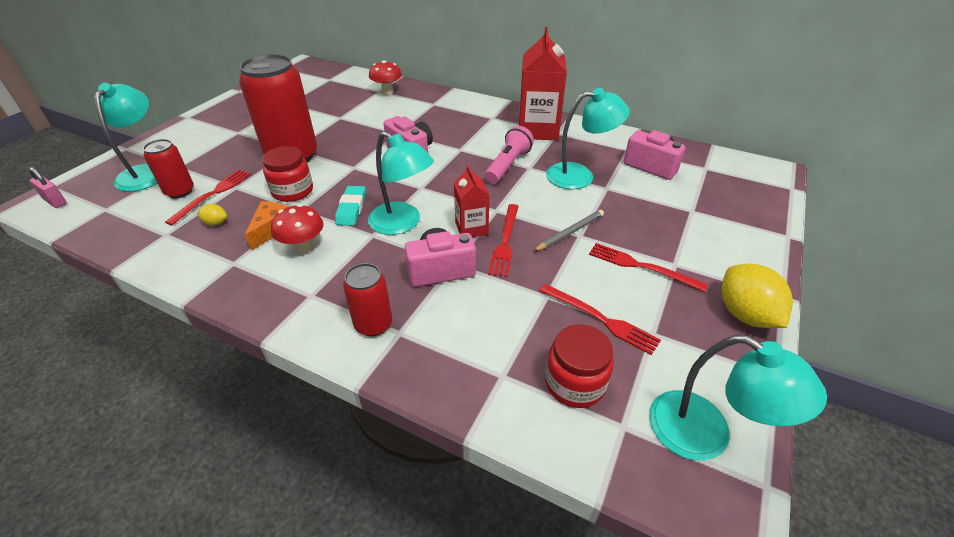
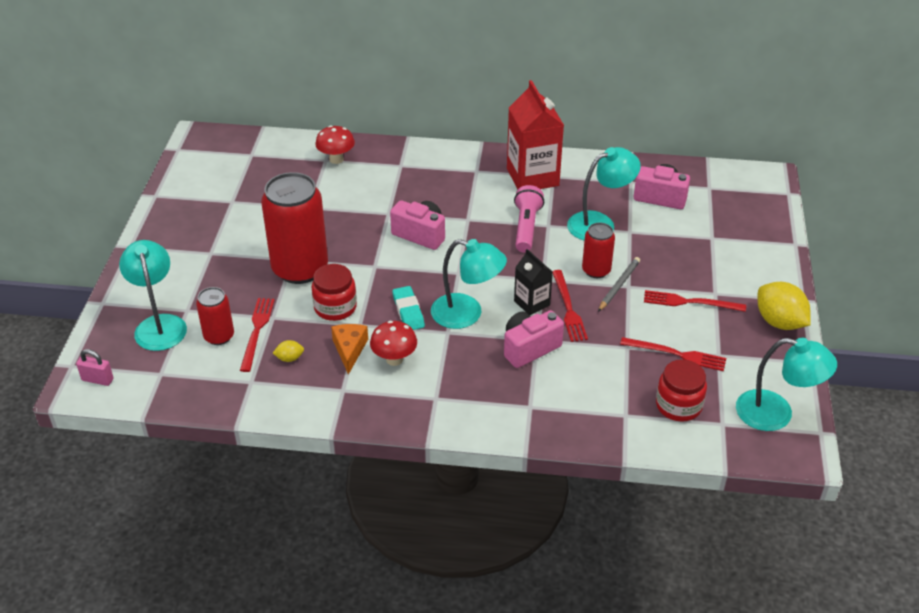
camera: 20 degrees left, 0 degrees up
red can [343,263,392,336] -> red can moved to [582,223,615,278]
red carton [454,165,489,237] -> black carton [514,249,553,315]

